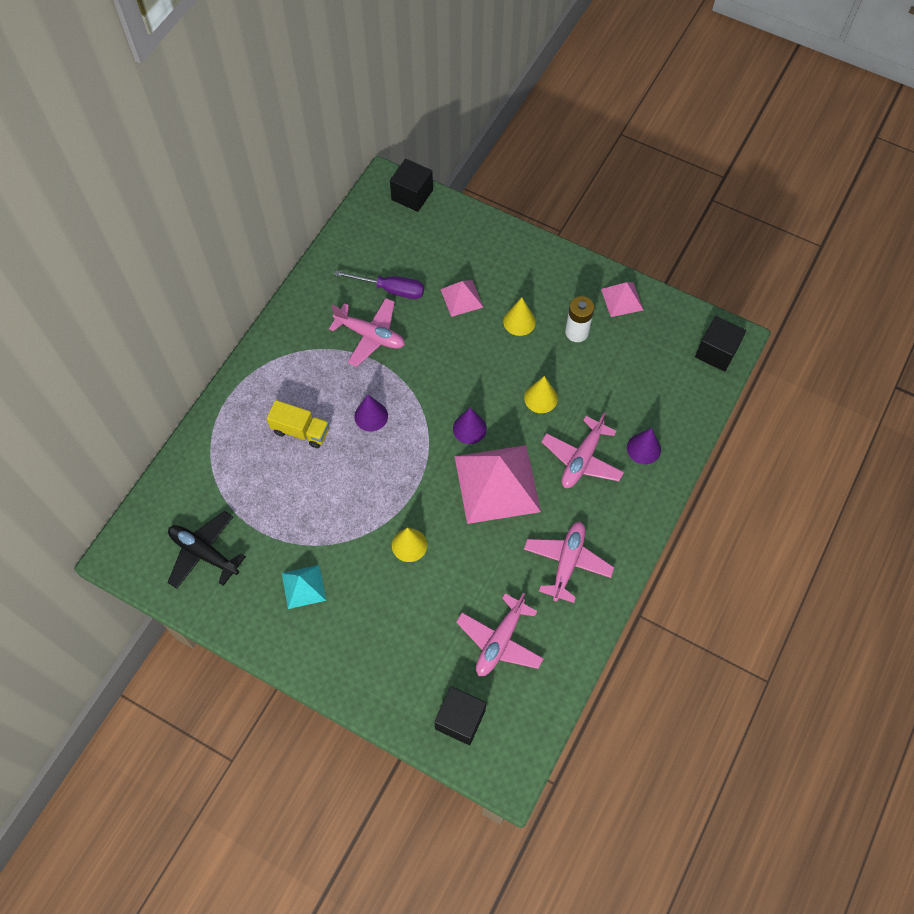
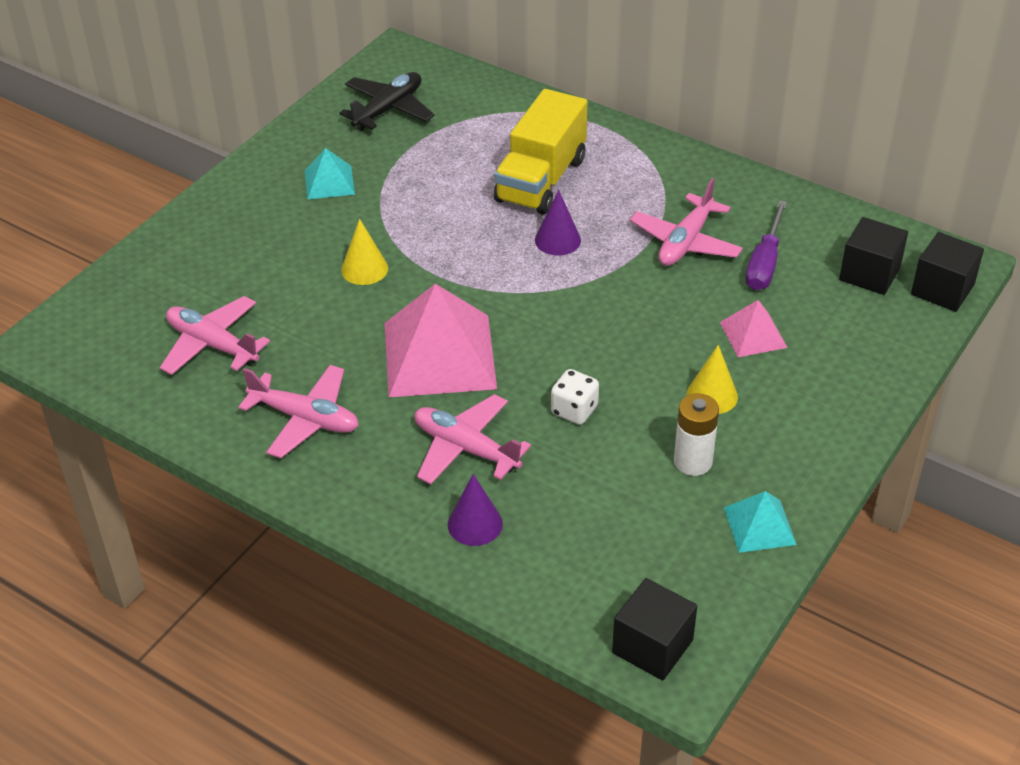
camera: 95 degrees right, 20 degrees down
yellow truck [266,400,329,448] -> yellow truck [494,89,587,215], size x1.66
black cube [434,687,486,745] -> black cube moved to [839,217,908,295]
purple cone [453,407,487,444] -> none
yellow cone [524,376,558,413] -> white dice [551,369,599,425]
pink pyramid [601,282,643,317] -> turquoise pyramid [724,491,797,553]

